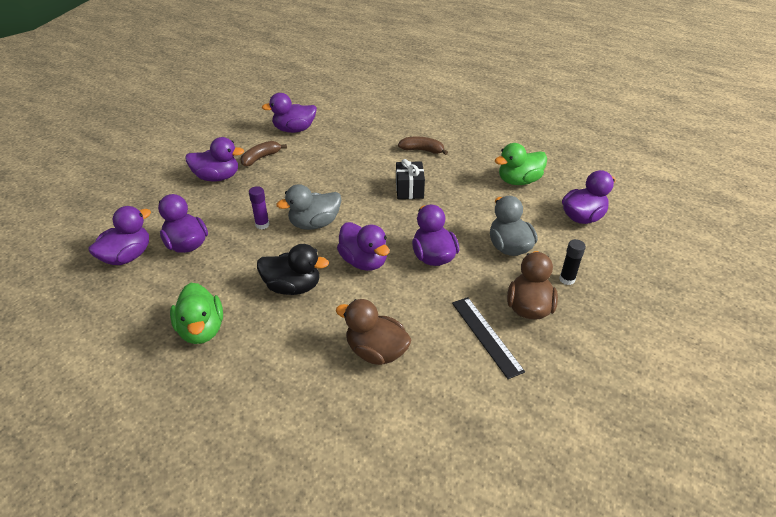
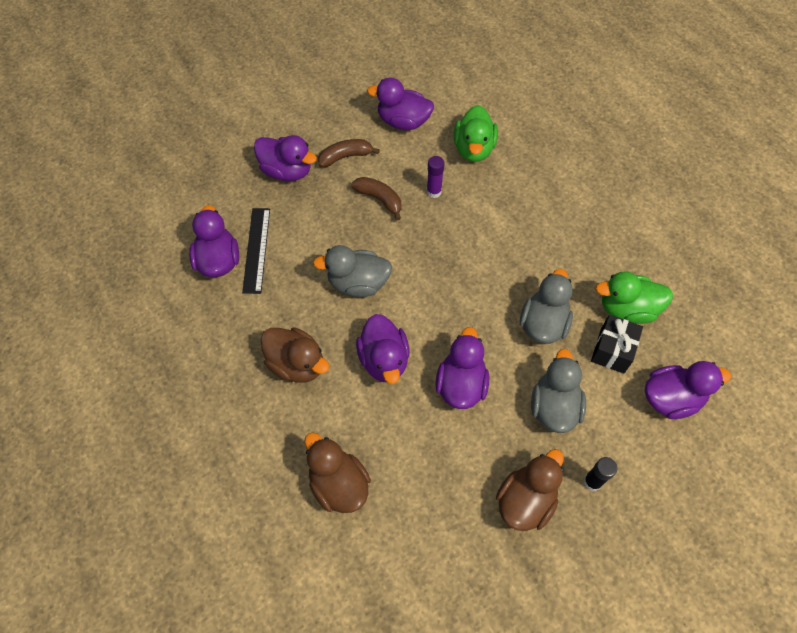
camera: 25 degrees right, 20 degrees up
purple duck [88,206,151,265] -> none
green duck [170,283,223,344] -> green duck moved to [454,105,498,162]
purple glue stick [249,186,269,230] -> purple glue stick moved to [427,156,445,198]
black duck [257,244,329,295] -> brown duck [261,327,329,383]
black gift [396,159,425,199] -> black gift moved to [591,315,643,374]
brown banana [398,137,448,155] -> brown banana moved to [351,177,401,220]
black ruler [452,297,525,379] -> black ruler moved to [242,208,270,294]
none -> grey duck [520,269,573,344]

